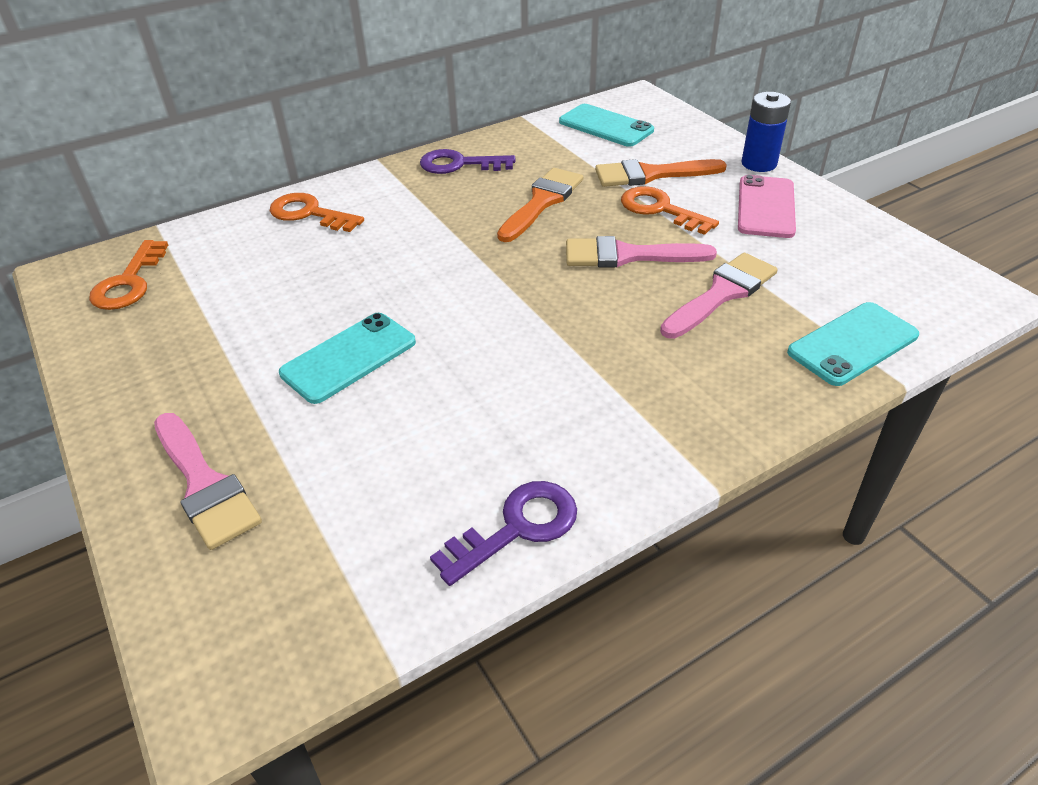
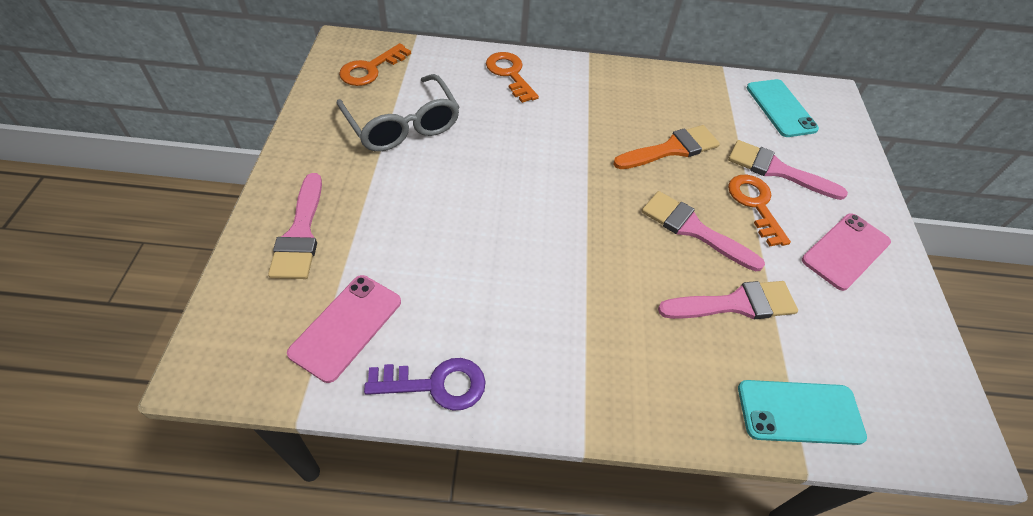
camera: 30 degrees right, 10 degrees up
turquoise phone [279,313,416,404] -> none
purple key [420,149,515,174] -> none
orange brush [595,159,727,187] -> pink brush [728,140,848,200]
blue battery [741,92,791,172] -> none
none -> pink phone [287,275,401,383]
none -> grey glasses [337,74,460,151]

